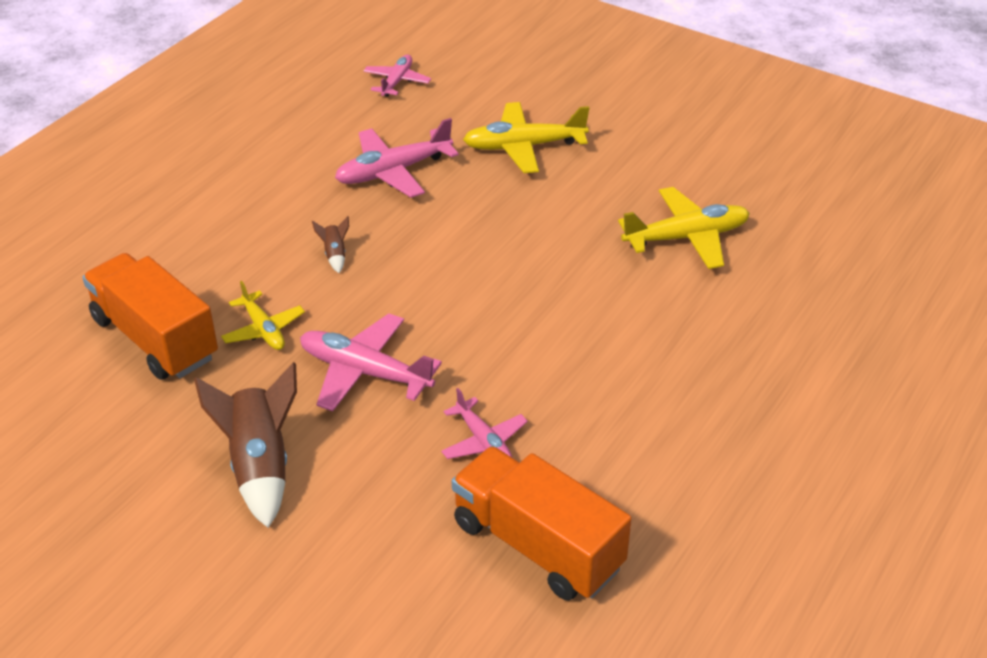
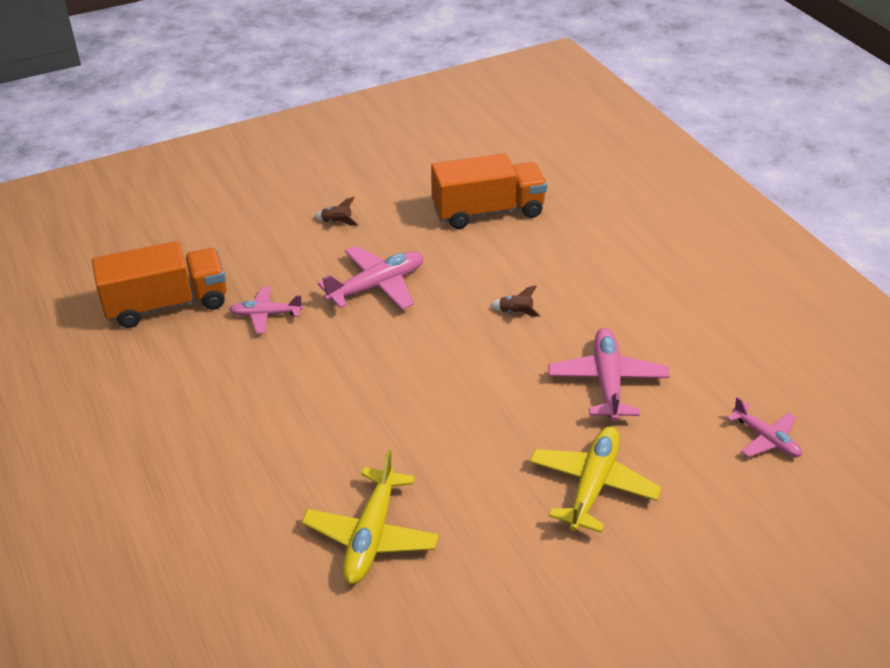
camera: 120 degrees right, 0 degrees up
brown rocket [194,362,297,528] -> brown rocket [314,197,358,226], size x0.44
yellow plane [221,281,305,350] -> none

